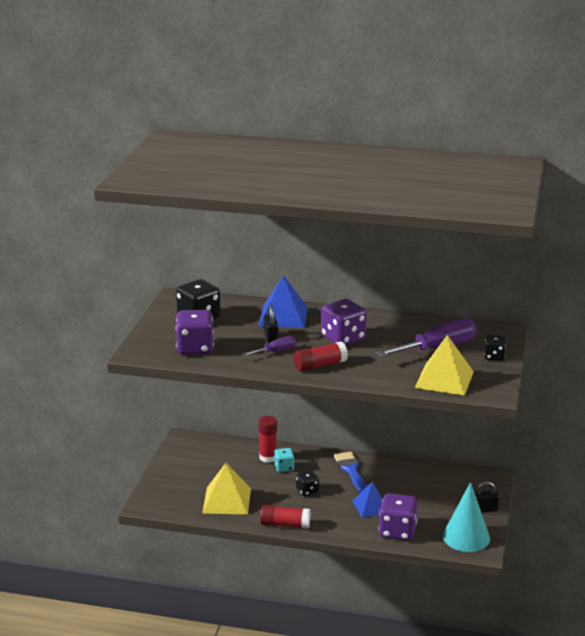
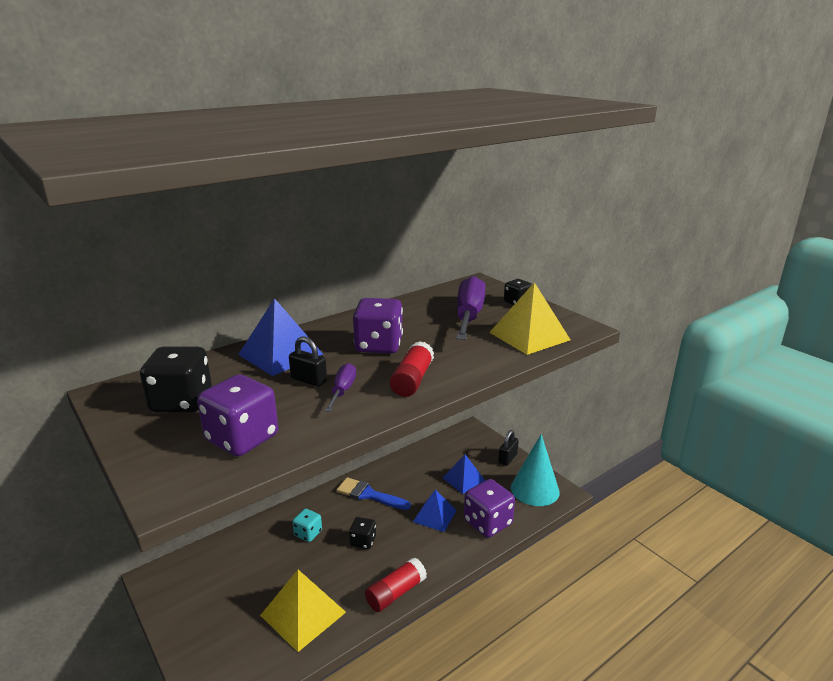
camera: 50 degrees left, 0 degrees up
red glue stick [259,416,277,463] -> none
none -> blue pyramid [442,455,485,494]

